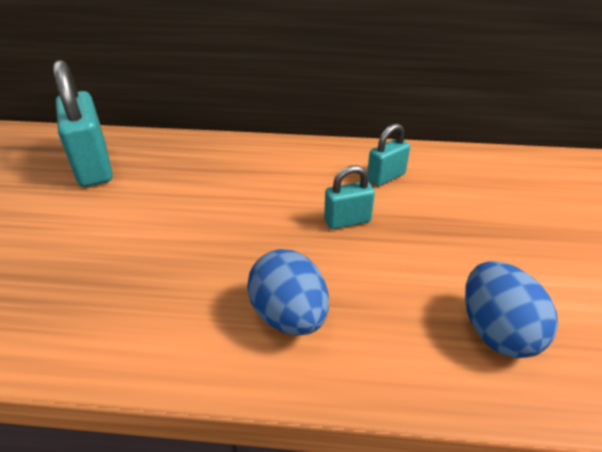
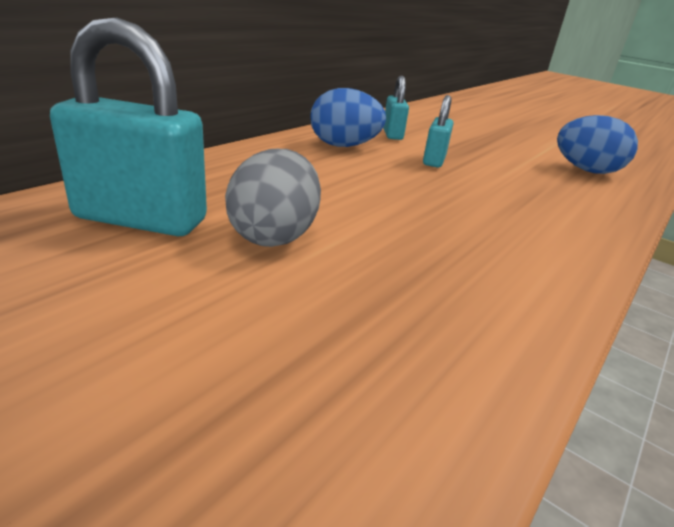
camera: 60 degrees left, 10 degrees down
blue egg [247,249,329,336] -> blue egg moved to [310,88,386,147]
none -> grey egg [225,149,321,247]

